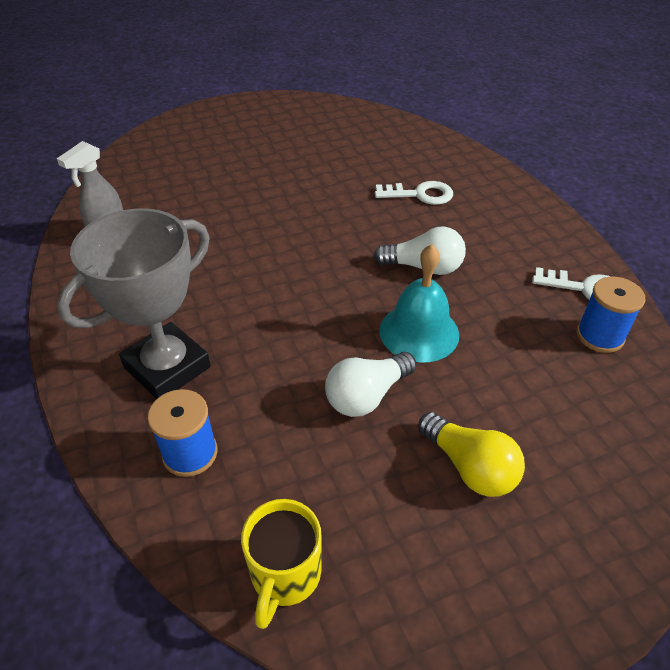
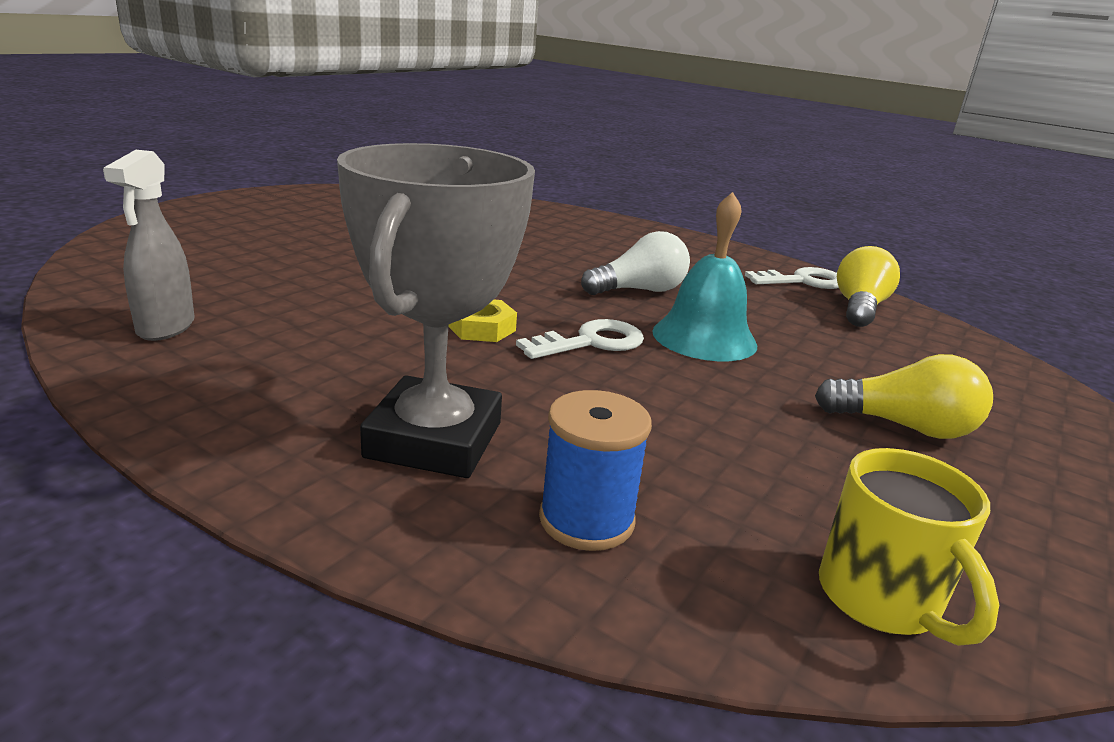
camera: 35 degrees left, 20 degrees down
white light bulb [325,352,417,417] -> none
white key [375,181,453,205] -> white key moved to [516,319,644,359]
blue spool [577,277,646,353] -> yellow light bulb [837,246,900,327]
none -> yellow nut [448,300,517,342]

